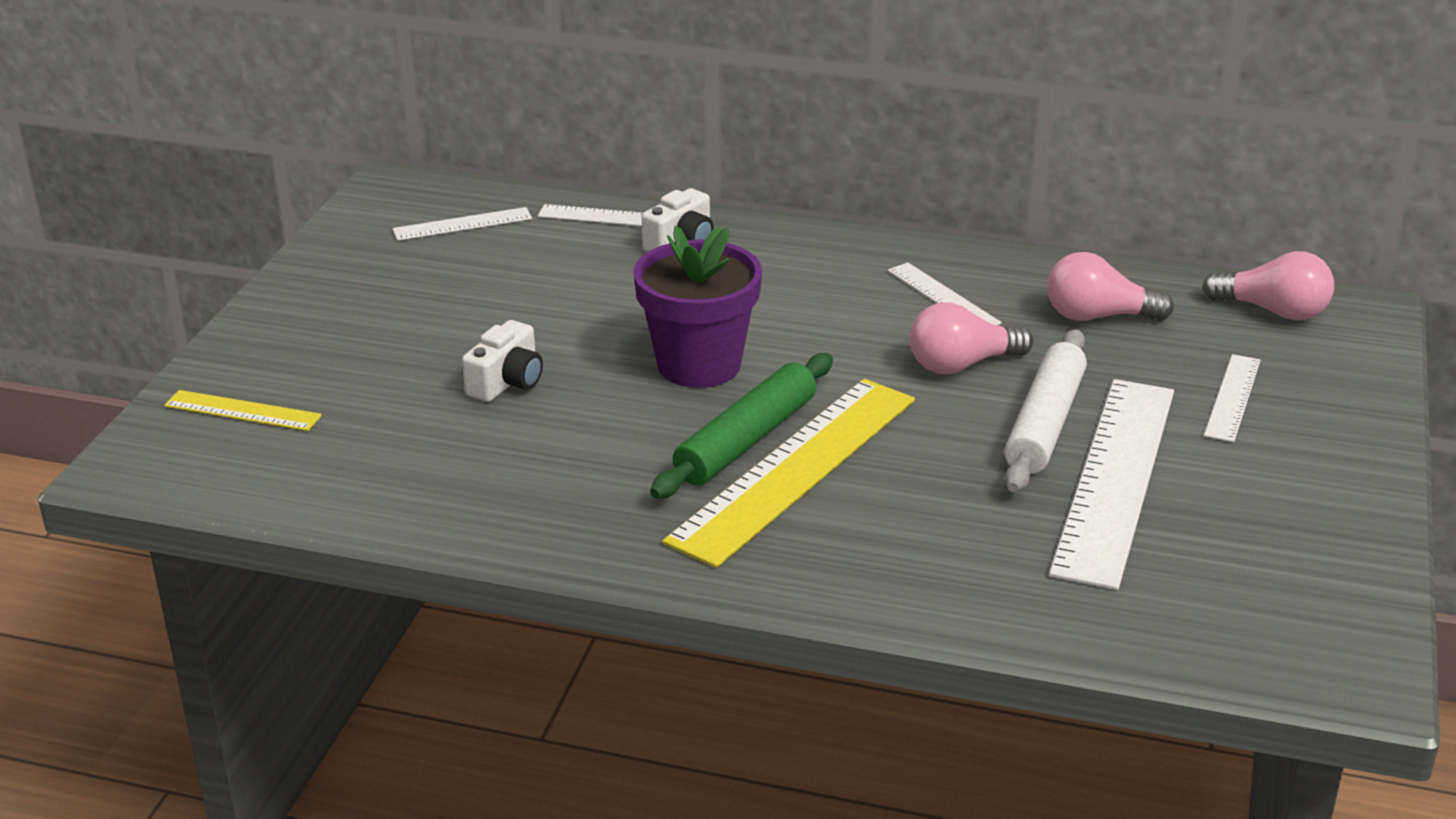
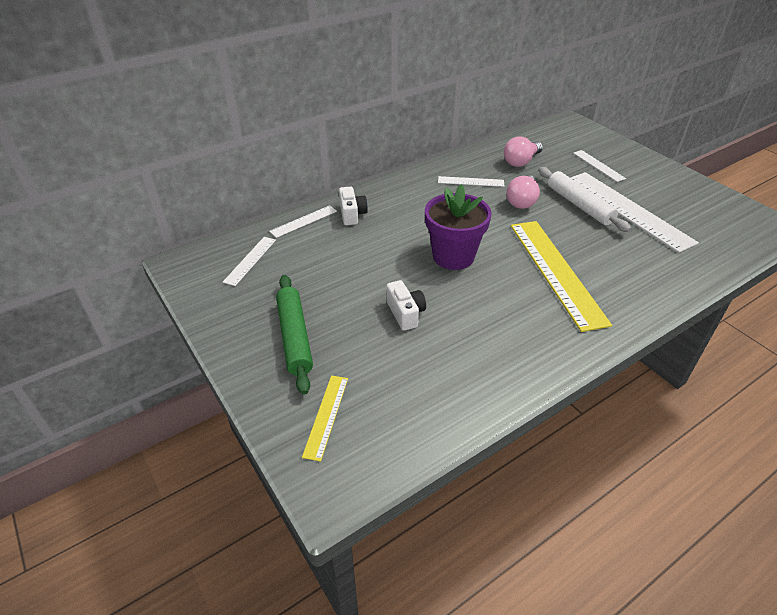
camera: 50 degrees left, 10 degrees up
yellow ruler [164,390,322,431] -> yellow ruler turned 45 degrees counterclockwise [302,375,348,462]
green rolling pin [650,353,833,499] -> green rolling pin moved to [276,275,313,395]
pink light bulb [1202,251,1334,320] -> none

